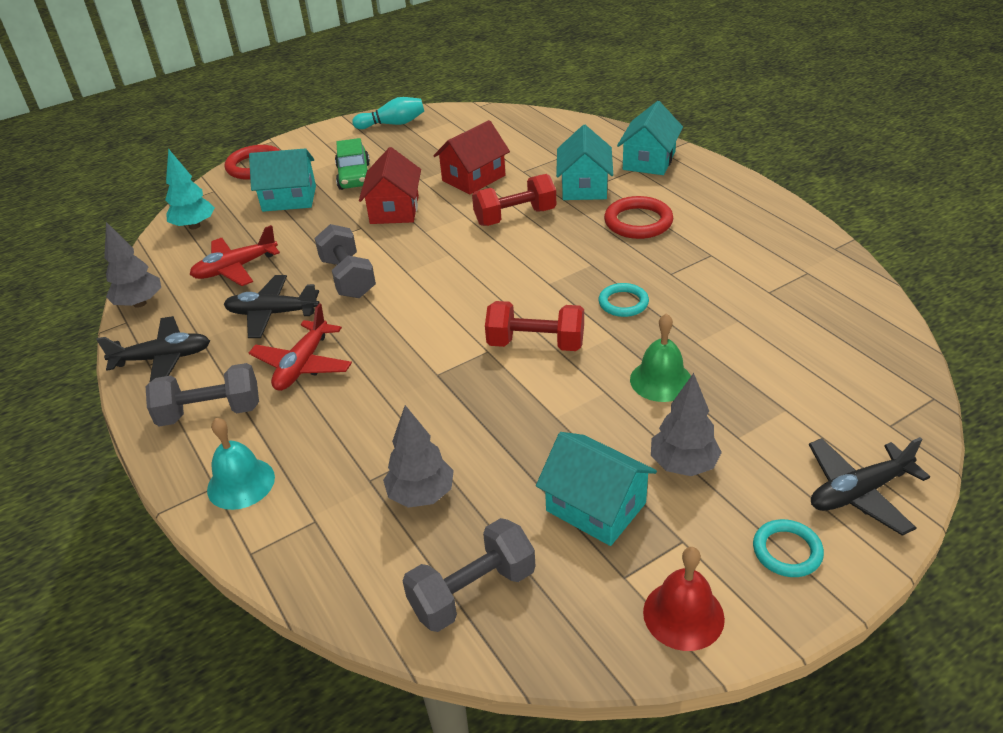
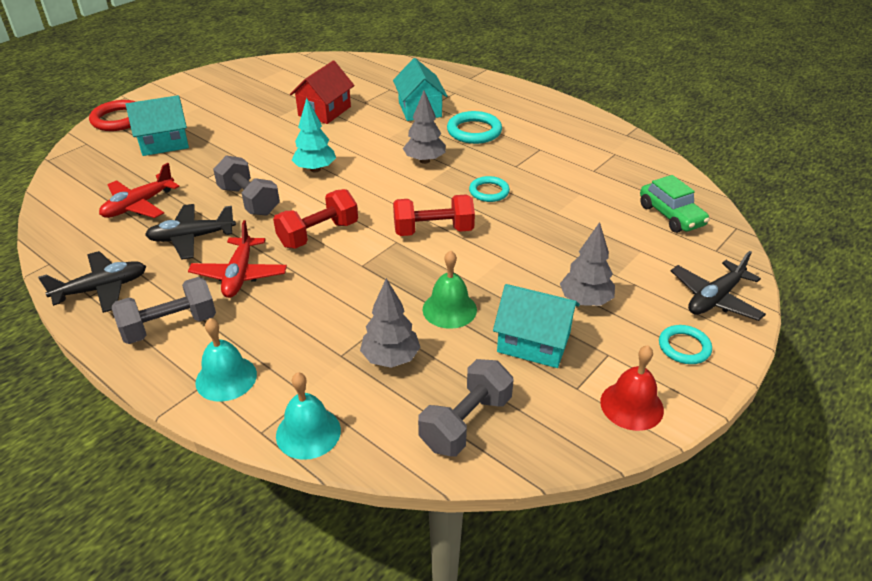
camera: 20 degrees left, 0 degrees up
grey tree [104,222,161,308] -> grey tree moved to [403,91,445,164]
turquoise tree [165,149,215,229] -> turquoise tree moved to [292,98,336,172]
green car [335,138,370,190] -> green car moved to [640,175,710,233]
turquoise bowling pin [352,97,424,129] -> none
red house [359,147,421,224] -> none
red dumbbell [472,174,556,226] -> red dumbbell moved to [273,189,358,249]
red ring [604,196,673,239] -> turquoise ring [447,111,502,144]
turquoise house [617,101,683,175] -> none
green bell [630,313,691,402] -> green bell moved to [423,250,477,329]
none -> turquoise bell [276,372,341,460]

